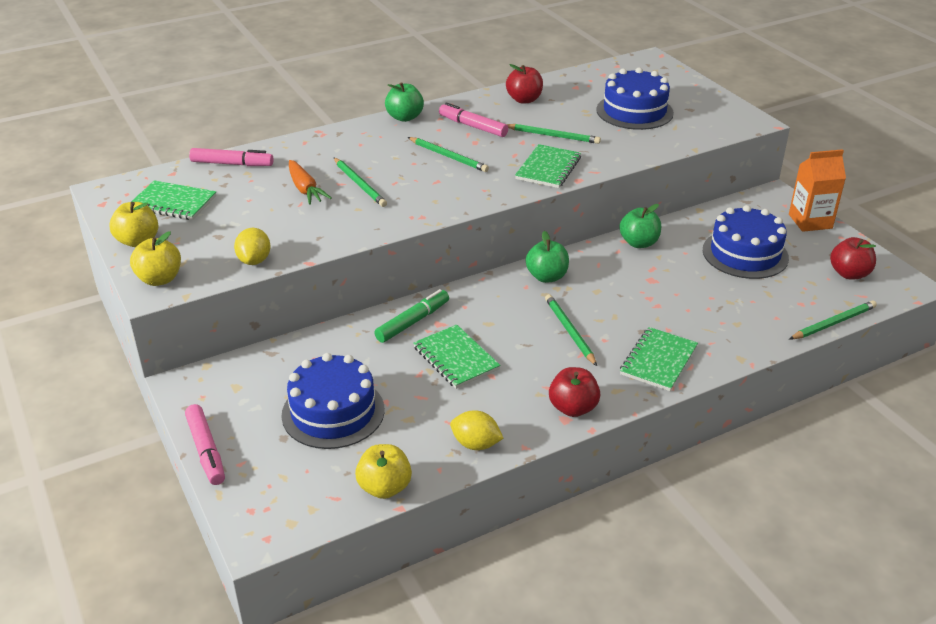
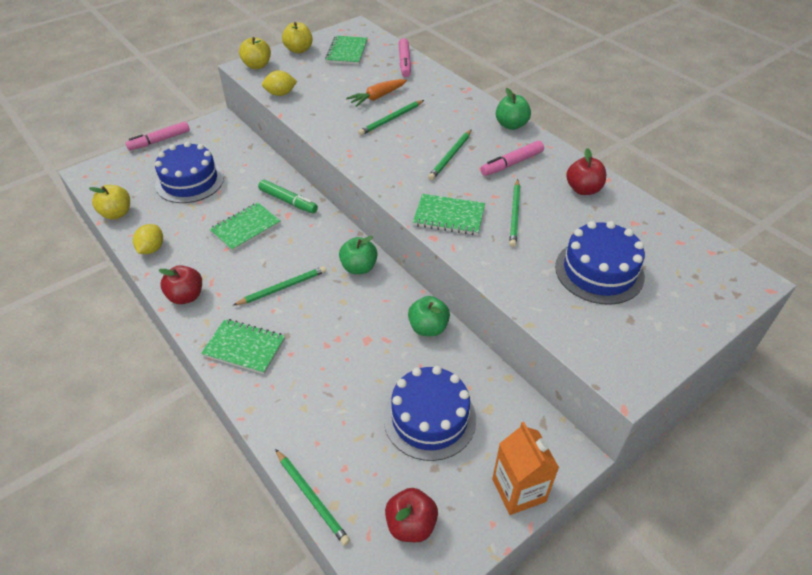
camera: 80 degrees right, 10 degrees up
pink marker [439,103,508,137] -> pink marker turned 150 degrees counterclockwise [480,141,544,176]

